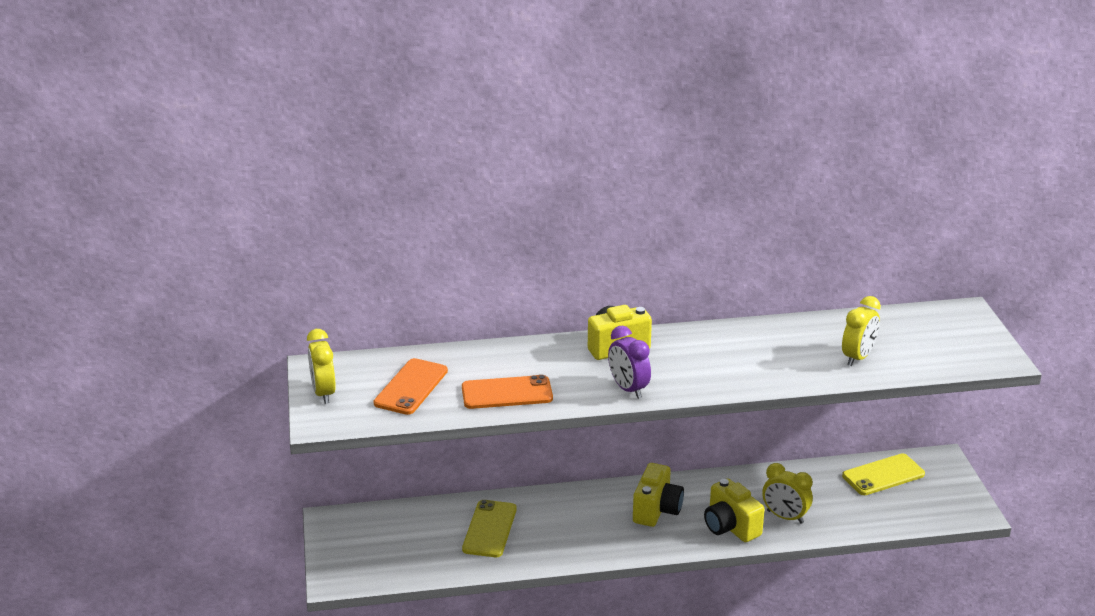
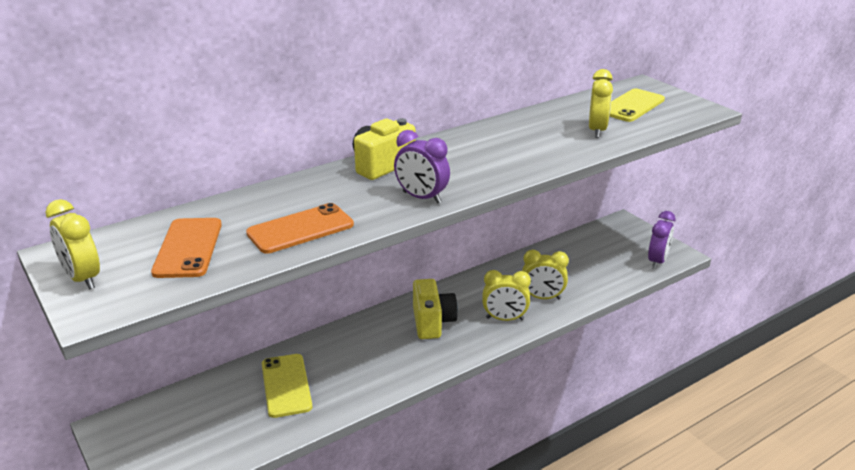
camera: 25 degrees left, 0 degrees up
yellow camera [704,479,765,542] -> yellow clock [482,270,531,321]
yellow phone [842,453,925,495] -> yellow phone moved to [610,88,665,122]
none -> purple clock [648,211,676,269]

